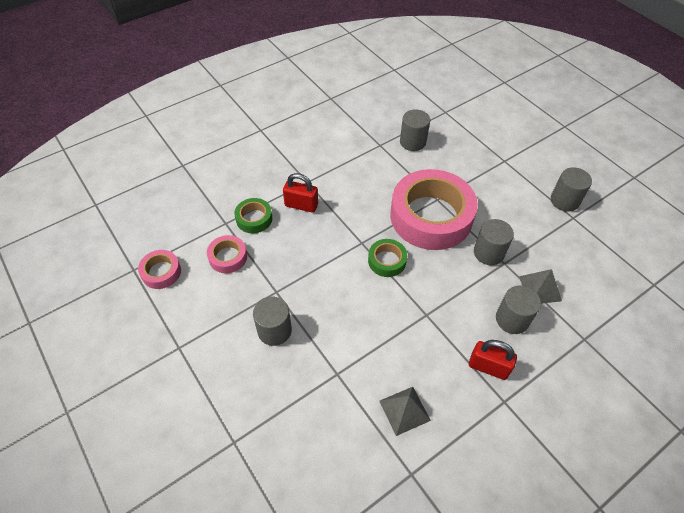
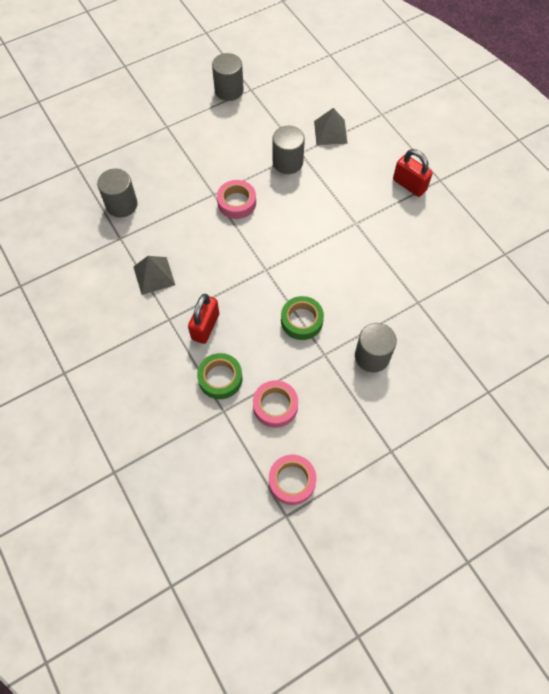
camera: 85 degrees left, 10 degrees up
green tape [368,239,407,277] -> green tape moved to [281,296,324,340]
grey pyramid [379,387,431,436] -> grey pyramid moved to [133,256,175,295]
pink tape [390,169,478,250] -> pink tape [217,180,256,219], size x0.44
red padlock [469,340,517,380] -> red padlock turned 75 degrees counterclockwise [393,149,433,197]
grey cylinder [496,285,541,334] -> none

